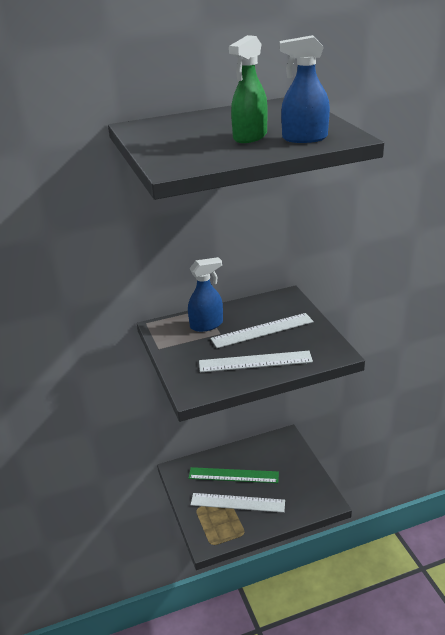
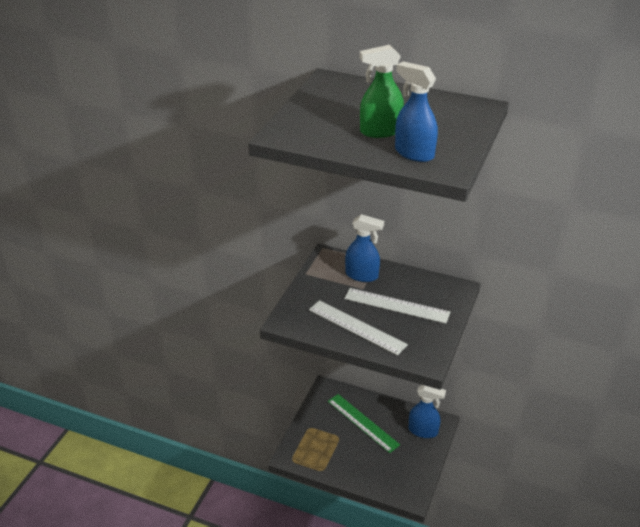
camera: 40 degrees right, 5 degrees up
white ruler [191,493,285,513] -> none
none -> blue spray bottle [409,385,446,438]

